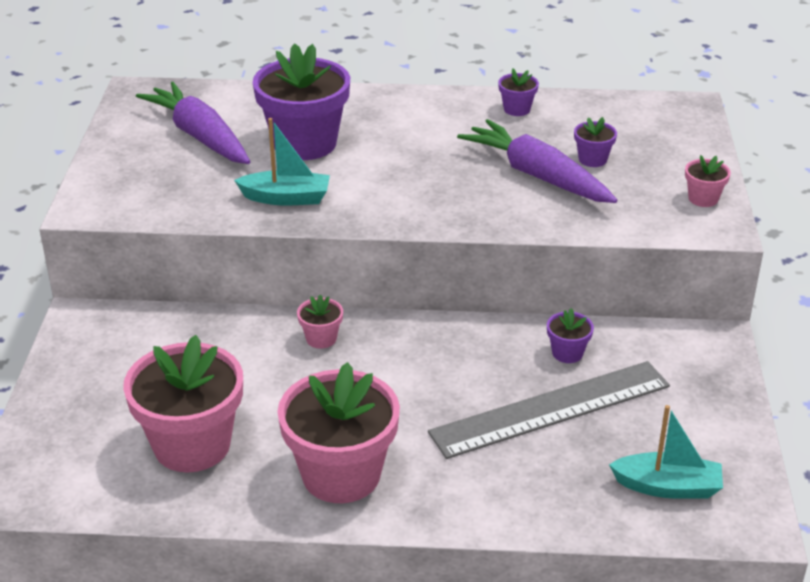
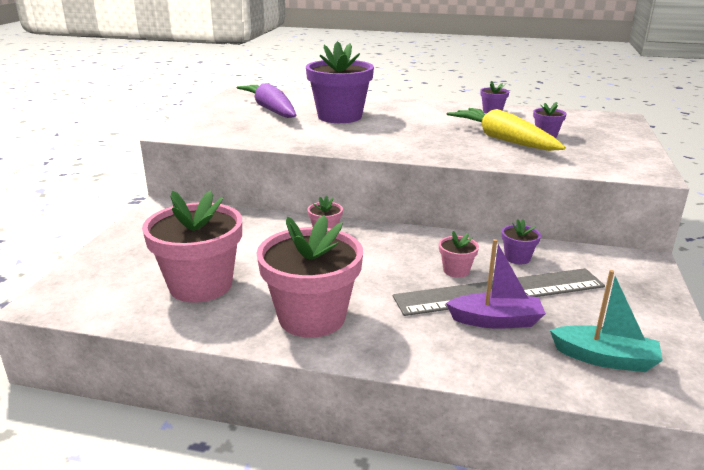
camera: 10 degrees right, 10 degrees down
turquoise boat [234,118,330,205] -> none
purple carrot [457,119,617,203] -> yellow carrot [447,108,566,151]
pink flower pot [685,155,731,207] -> pink flower pot moved to [439,231,479,278]
none -> purple boat [446,239,546,329]

